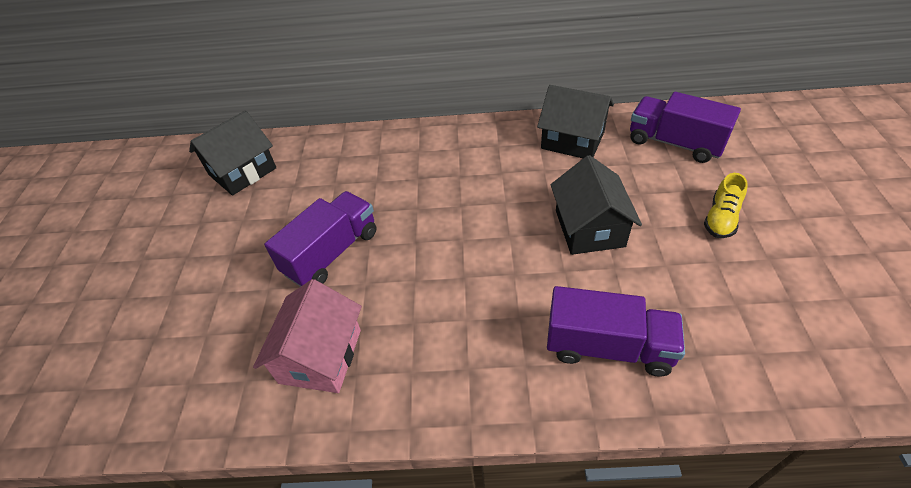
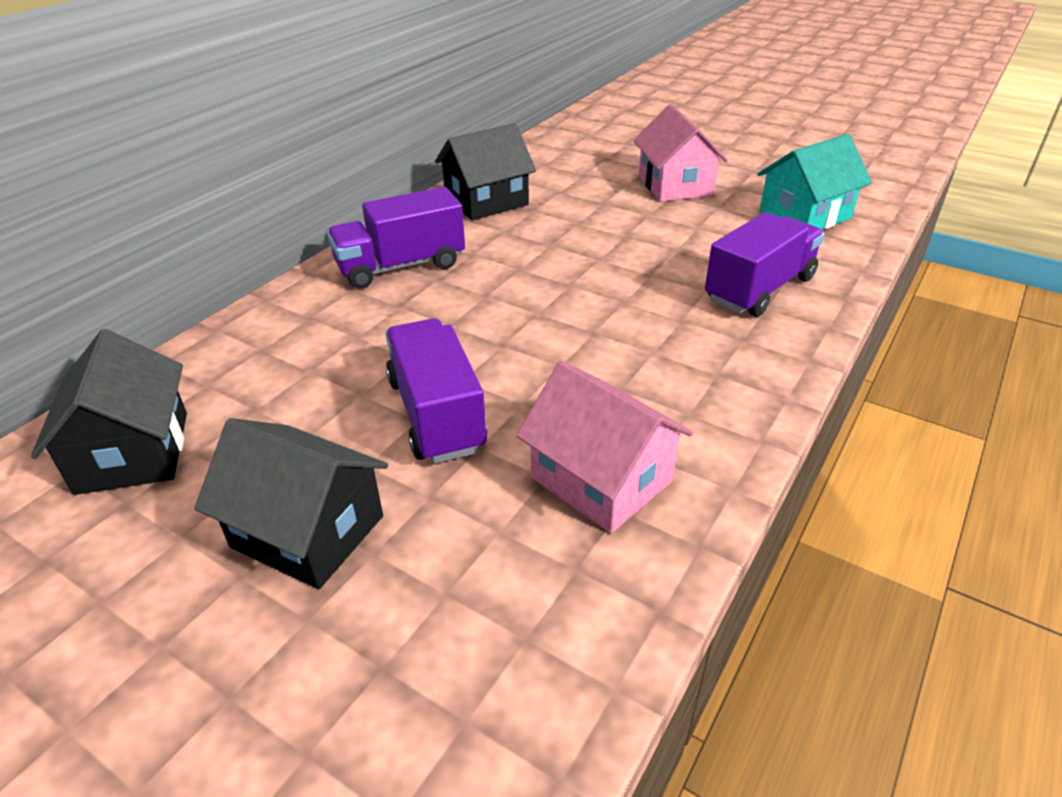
camera: 60 degrees left, 10 degrees down
black house [551,155,642,255] -> black house moved to [194,418,388,589]
purple truck [630,92,741,163] -> purple truck moved to [327,187,465,289]
yellow shoe [704,173,748,238] -> pink house [633,104,728,202]
none -> turquoise house [757,134,872,230]

